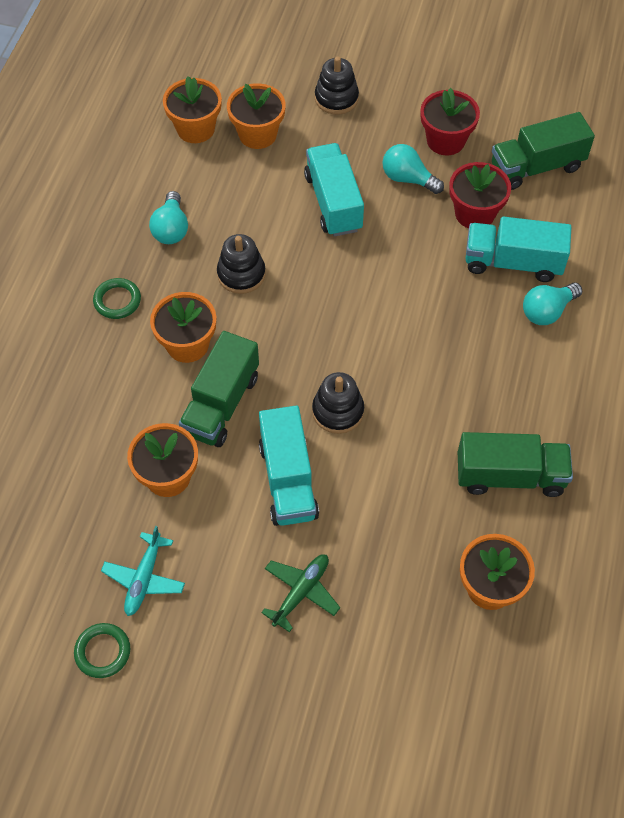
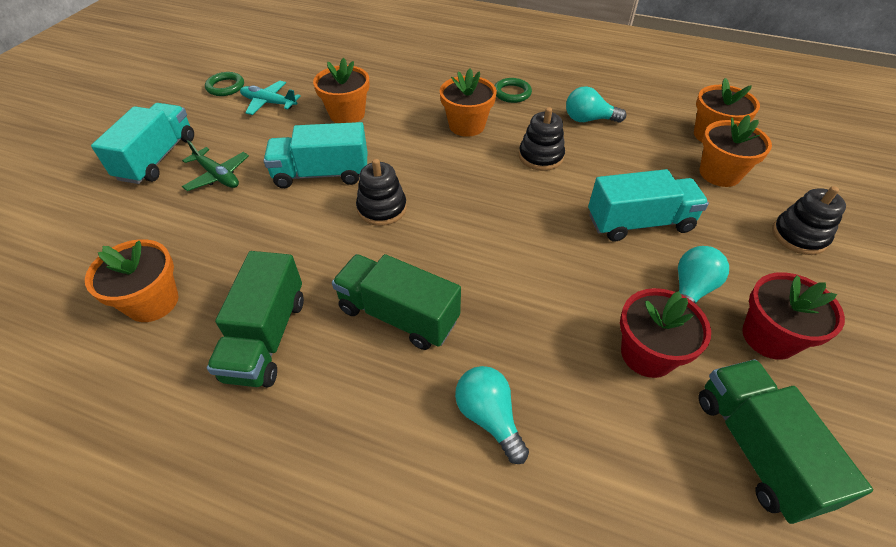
camera: 95 degrees right, 10 degrees down
green truck [179,331,259,447] -> green truck moved to [332,254,461,350]
turquoise truck [465,217,571,282] -> turquoise truck moved to [91,103,194,184]

